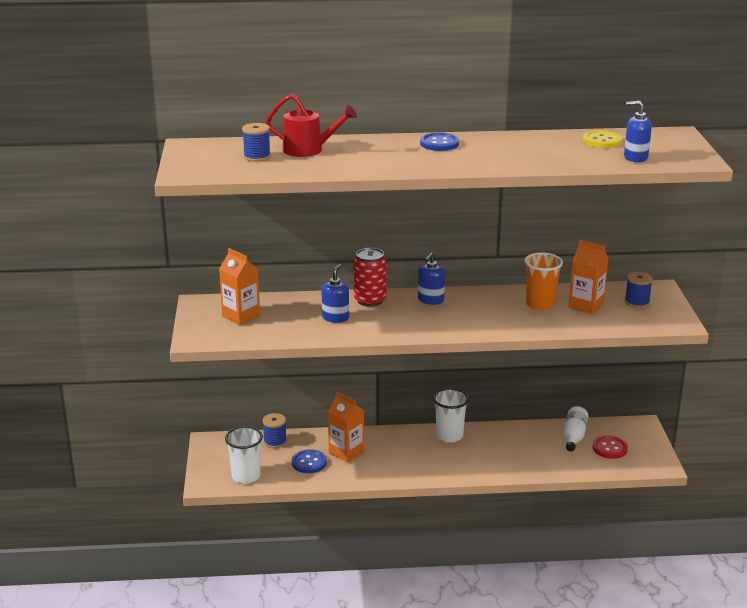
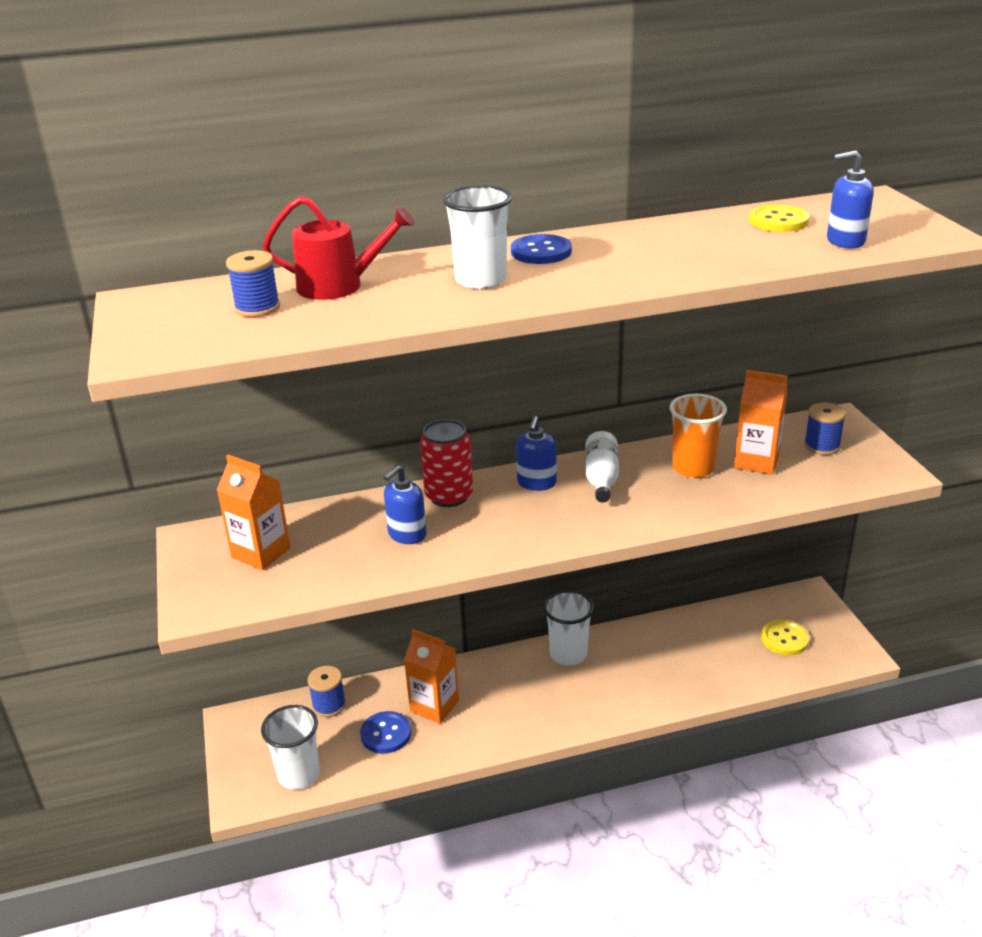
camera: 10 degrees left, 5 degrees up
blue soap dispenser [321,264,349,323] -> blue soap dispenser turned 150 degrees counterclockwise [383,465,426,544]
white bottle [563,406,588,452] -> white bottle moved to [585,431,619,502]
red button [593,436,628,459] -> yellow button [761,620,809,655]
none -> white cup [443,185,512,289]

